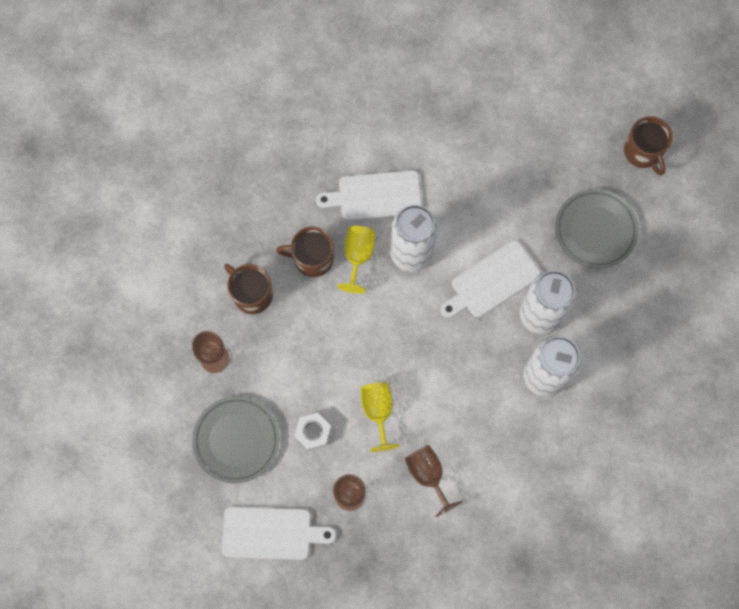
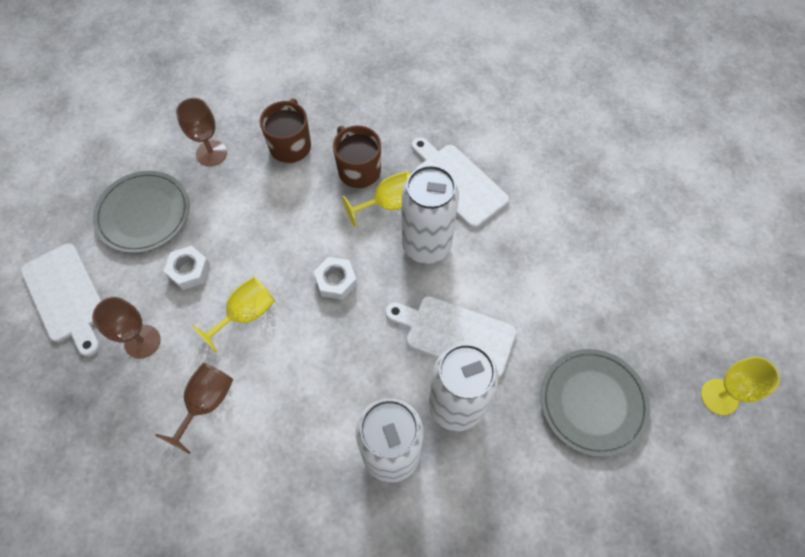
camera: 55 degrees right, 10 degrees down
brown mug [624,116,673,176] -> yellow goblet [701,356,780,415]
none -> white nut [314,257,357,300]

